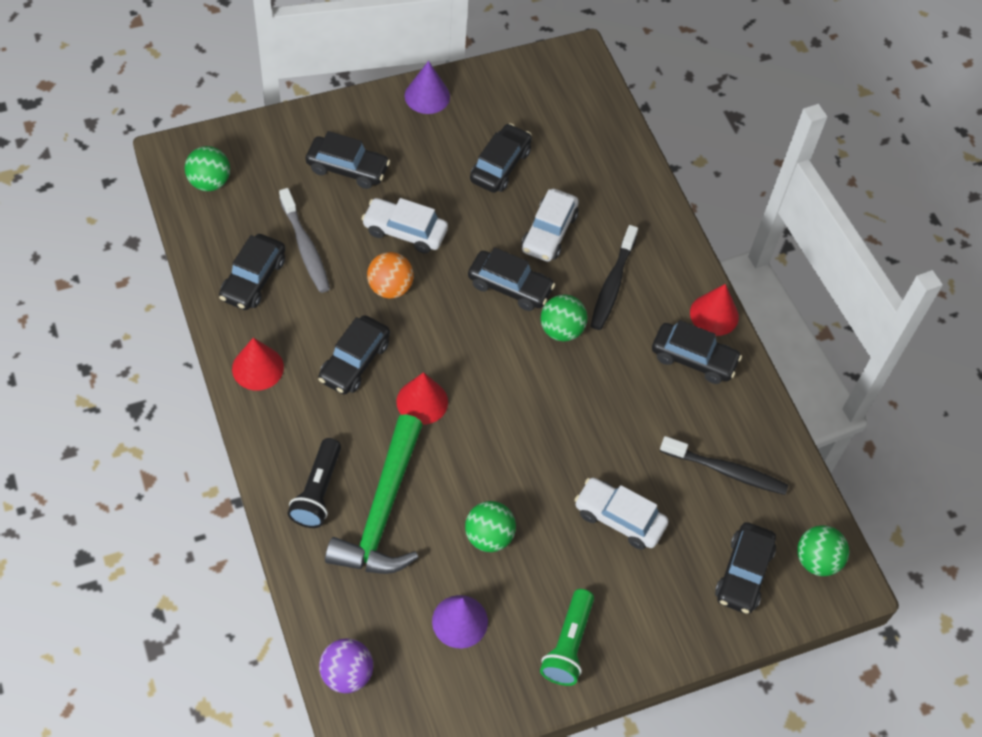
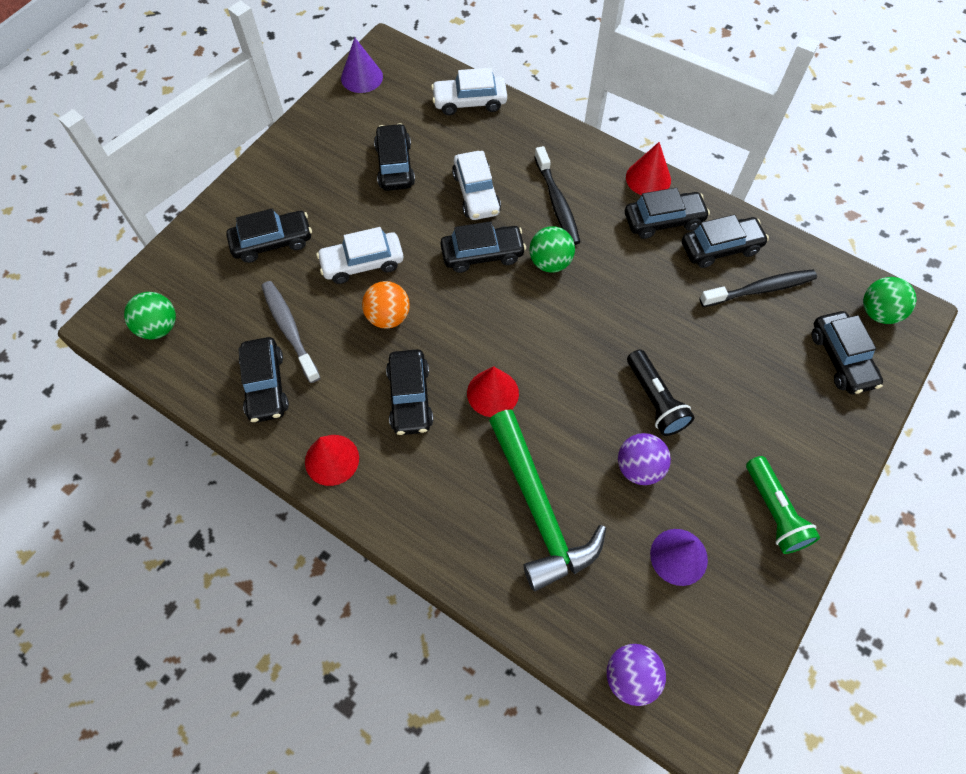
camera: 30 degrees left, 5 degrees up
grey toothbrush [279,188,330,293] -> grey toothbrush turned 150 degrees counterclockwise [262,281,321,383]
black flashlight [287,438,341,528] -> black flashlight moved to [627,349,695,436]
purple cone [405,61,450,114] -> purple cone moved to [341,38,383,93]
green ball [465,501,516,552] -> purple ball [618,433,671,485]
white car [575,478,668,550] -> white car moved to [431,68,507,115]
none -> black car [682,215,769,268]

